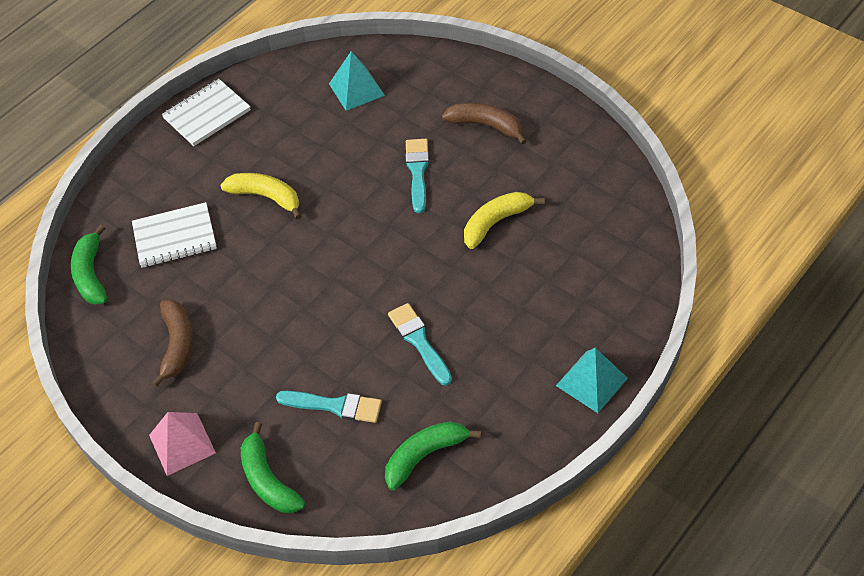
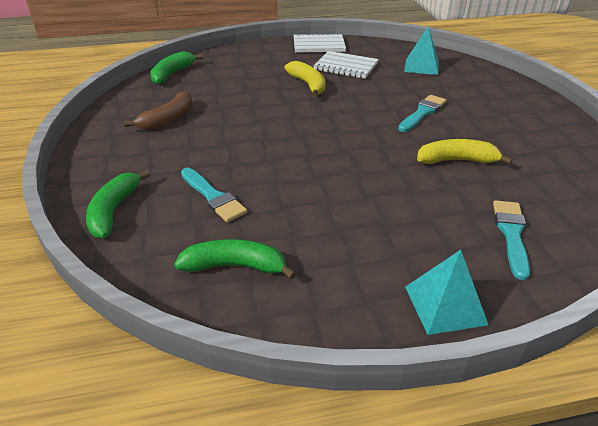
camera: 35 degrees right, 15 degrees down
white notebook [132,202,217,268] -> white notebook moved to [314,51,379,79]
pink pyramid [149,412,216,476] -> none
turquoise brush [388,303,452,386] -> turquoise brush moved to [493,200,530,280]
brown banana [442,103,527,145] -> none

